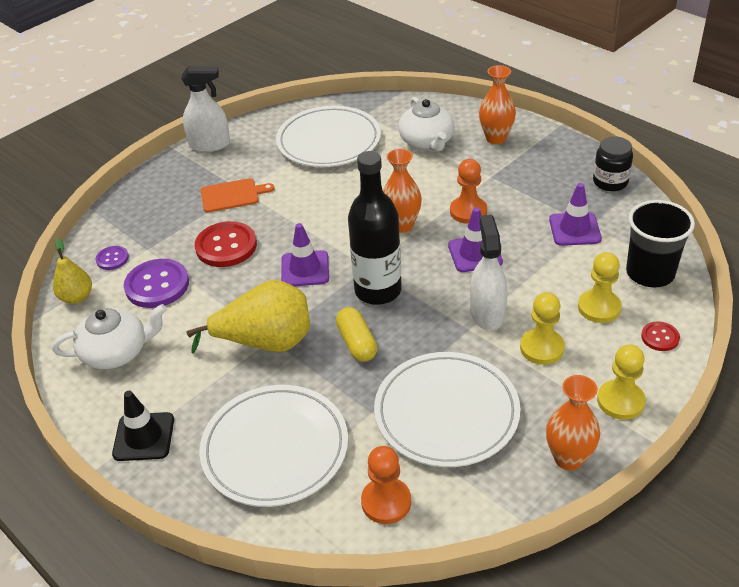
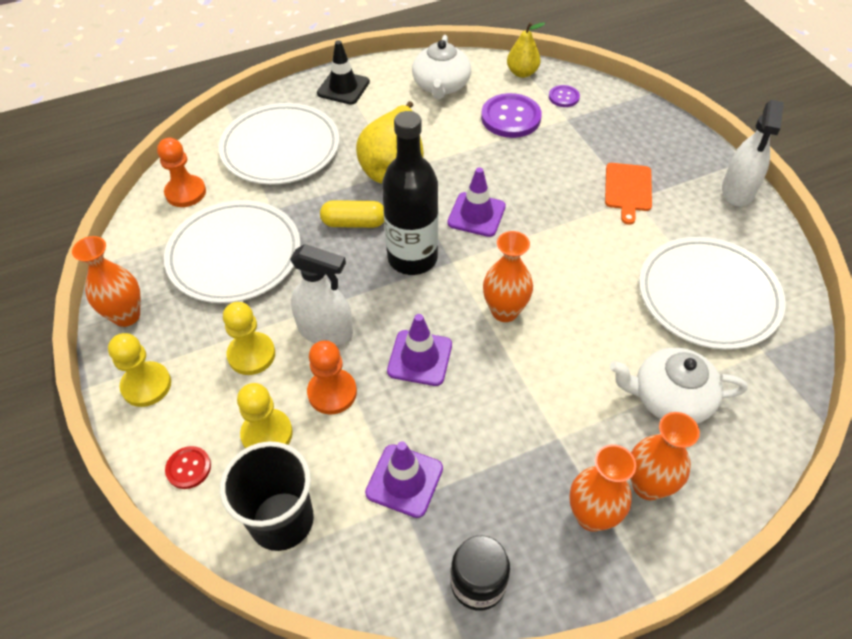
camera: 110 degrees right, 10 degrees up
red button [195,221,257,267] -> none
orange pawn [450,159,487,224] -> orange pawn moved to [307,340,357,415]
none -> orange vase [569,444,636,532]

